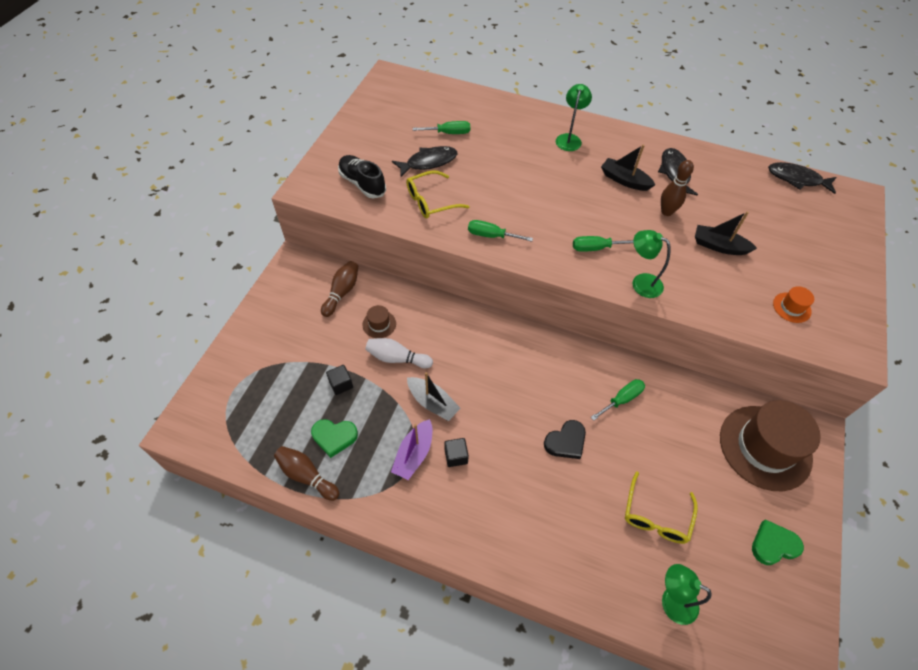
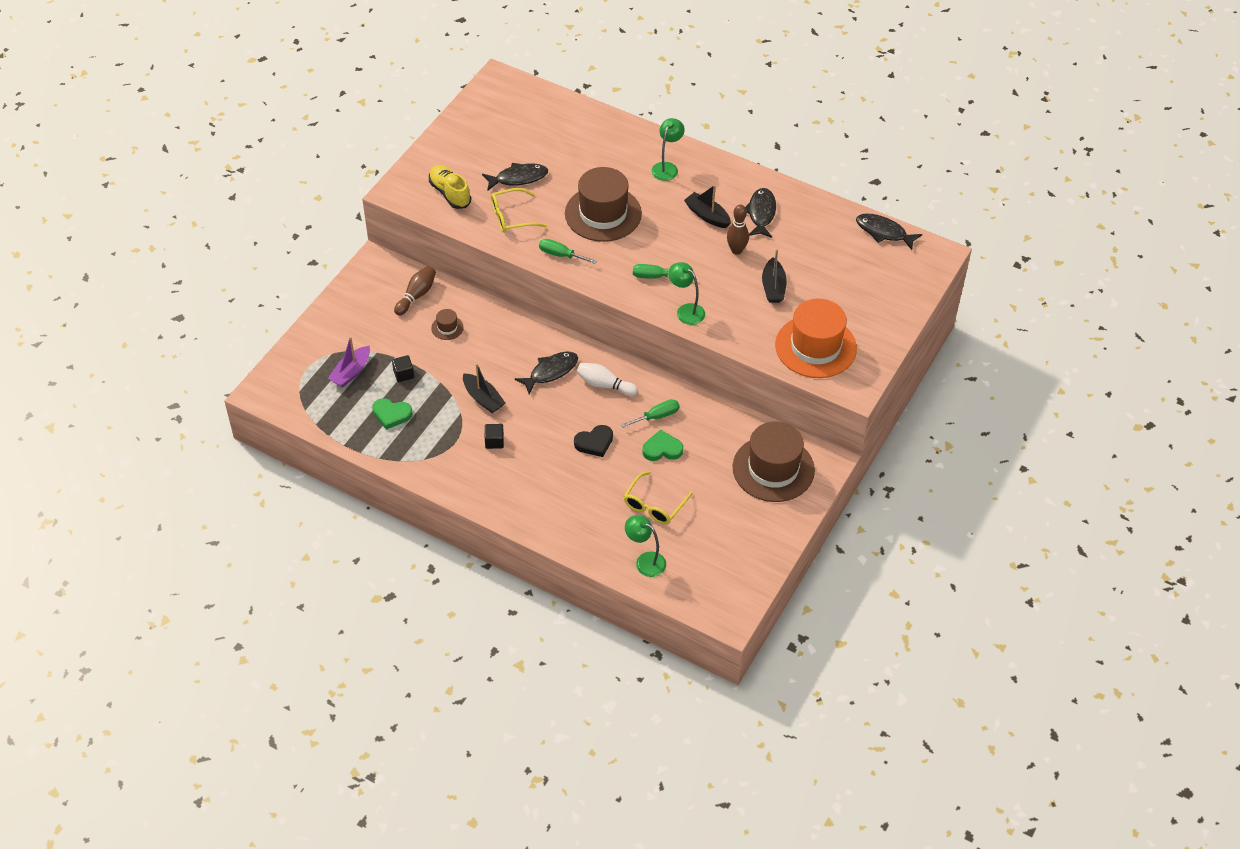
camera: 10 degrees right, 5 degrees down
brown bowling pin [274,446,339,501] -> none
black shoe [338,155,386,198] -> yellow shoe [429,165,471,209]
white bowling pin [365,338,433,368] -> white bowling pin moved to [577,363,638,396]
purple boat [391,419,433,480] -> purple boat moved to [328,336,370,387]
green screwdriver [413,121,470,134] -> none
black boat [695,211,757,255] -> black boat turned 120 degrees counterclockwise [762,249,787,303]
green heart [752,519,804,565] -> green heart moved to [642,430,683,461]
orange hat [773,286,814,323] -> orange hat [775,299,857,378], size x2.41
none -> black fish [515,352,578,395]
none -> brown hat [565,167,642,242]

